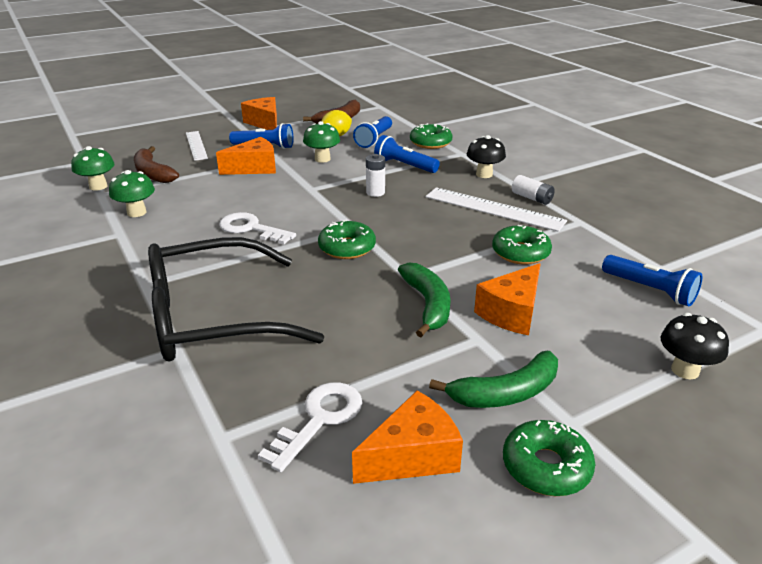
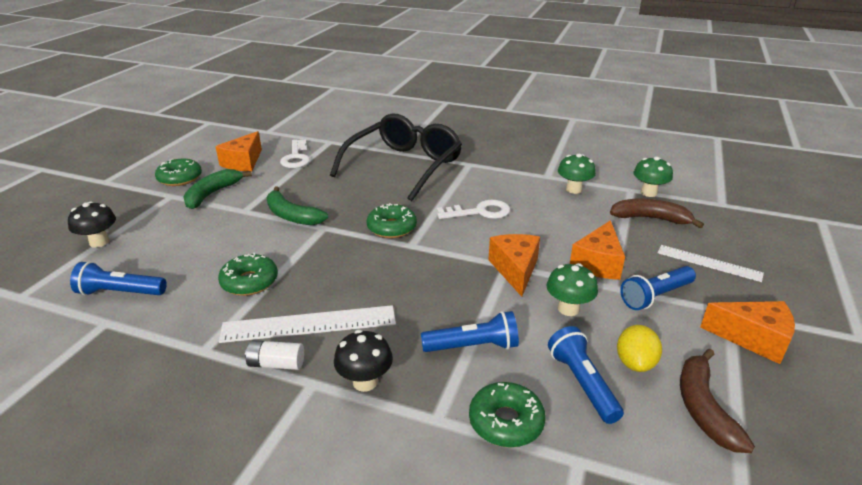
camera: 140 degrees right, 0 degrees up
white battery [366,154,385,197] -> none
orange cheese [474,263,541,335] -> orange cheese moved to [488,234,540,297]

